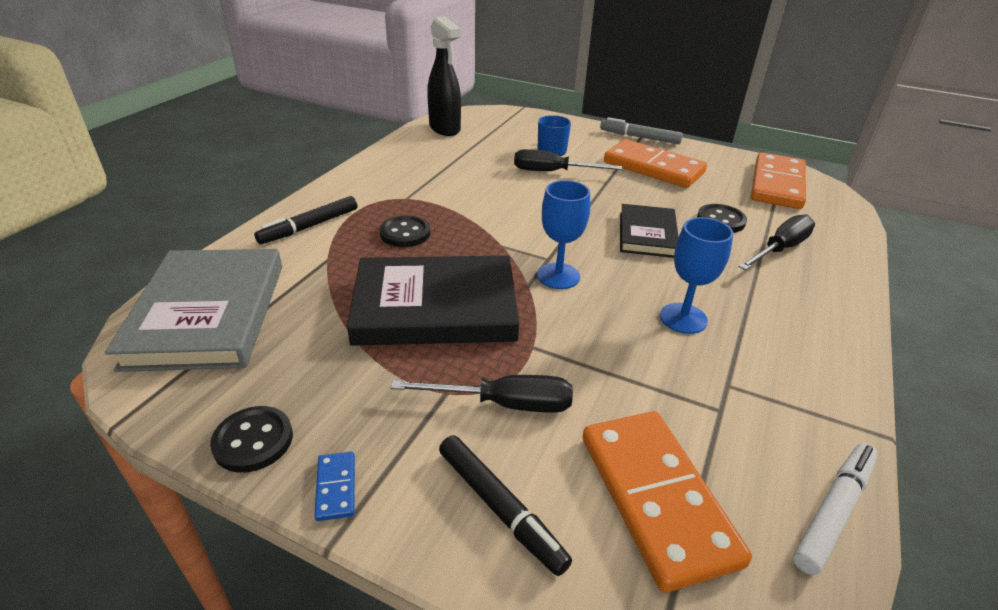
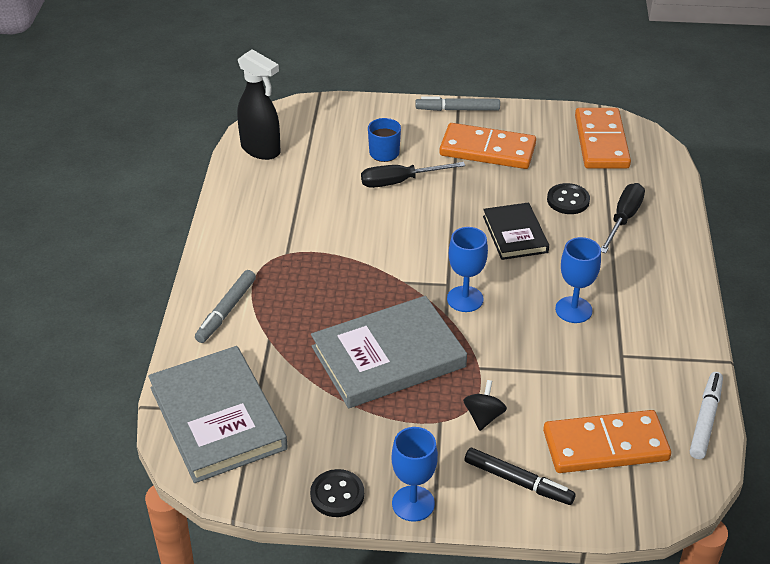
camera: 20 degrees left, 5 degrees up
black marker [254,196,357,244] -> grey marker [195,270,256,343]
blue domino [314,452,355,521] -> blue goblet [392,427,438,522]
black book [347,256,519,346] -> grey book [311,296,467,408]
black button [380,215,430,247] -> none
black screwdriver [391,375,573,413] -> black spinning top [463,380,507,431]
orange domino [583,411,752,593] -> orange domino turned 60 degrees counterclockwise [543,410,671,473]

